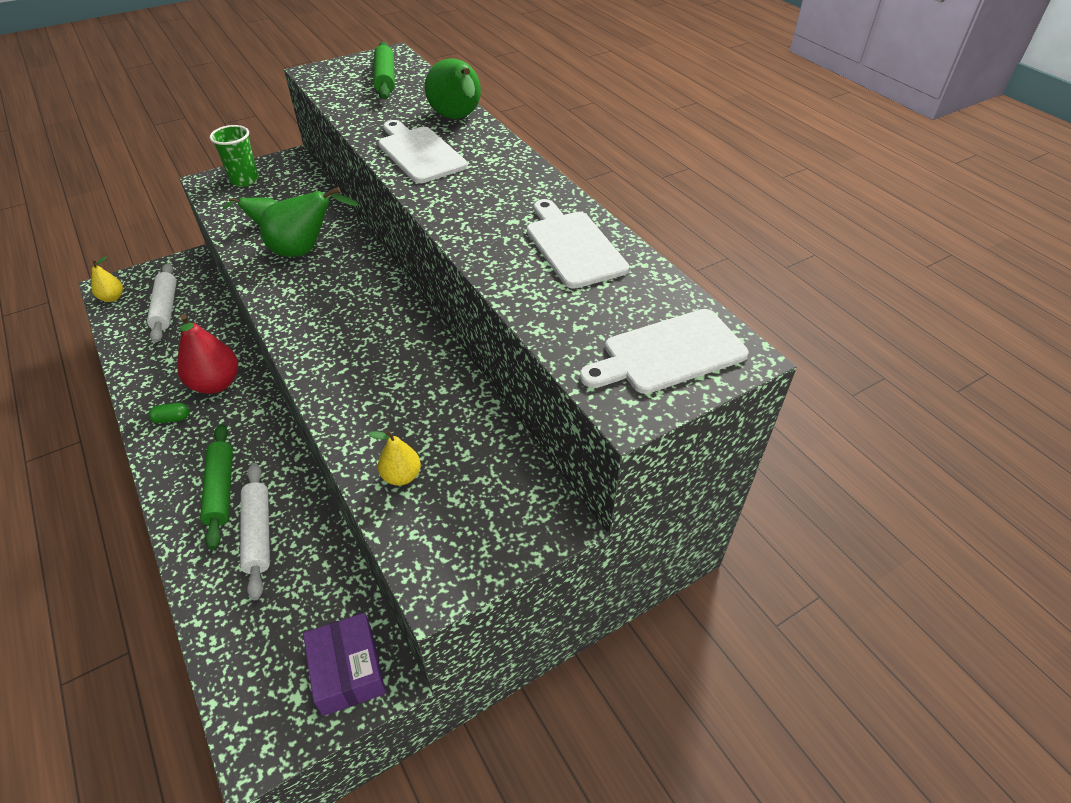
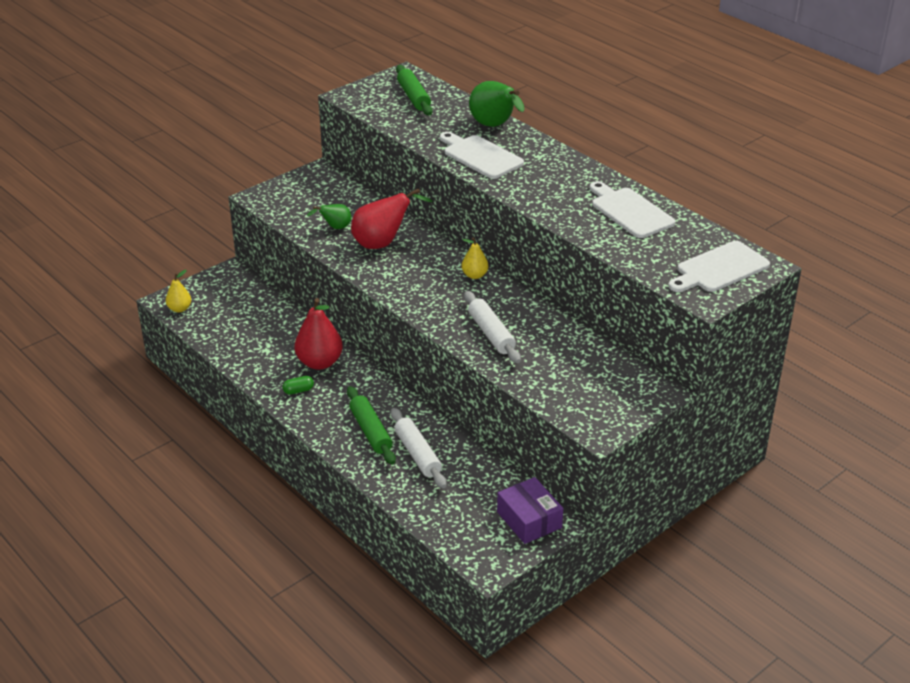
camera: 10 degrees left, 10 degrees down
white rolling pin [147,263,177,342] -> white rolling pin moved to [464,291,521,363]
green cup [210,125,259,187] -> none
green pear [260,187,359,257] -> red pear [351,188,433,249]
yellow pear [368,430,421,486] -> yellow pear moved to [462,237,489,279]

